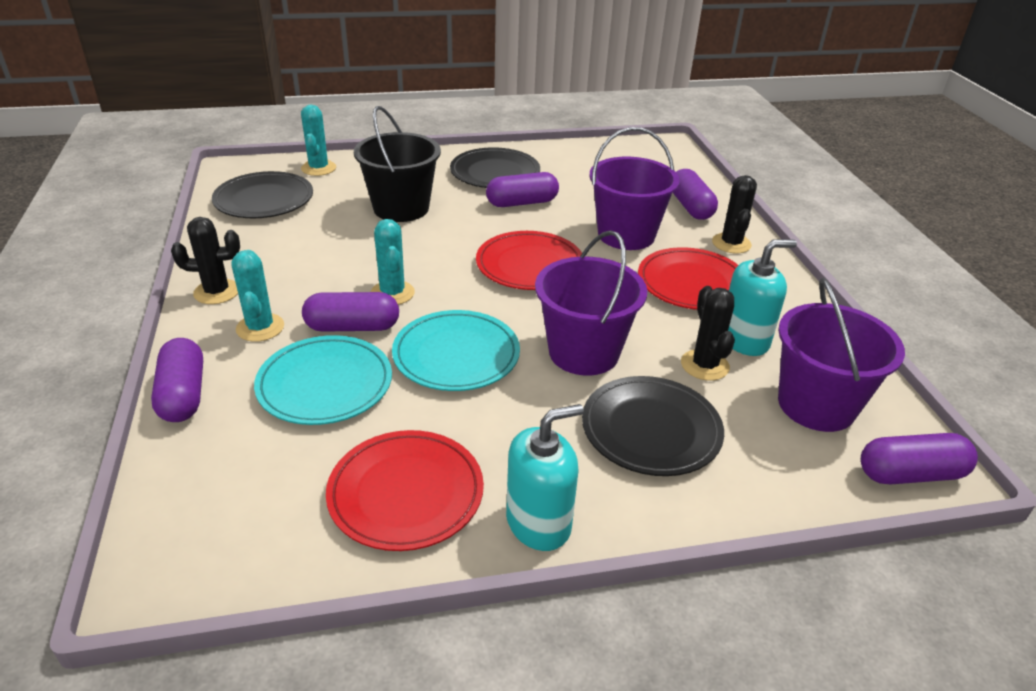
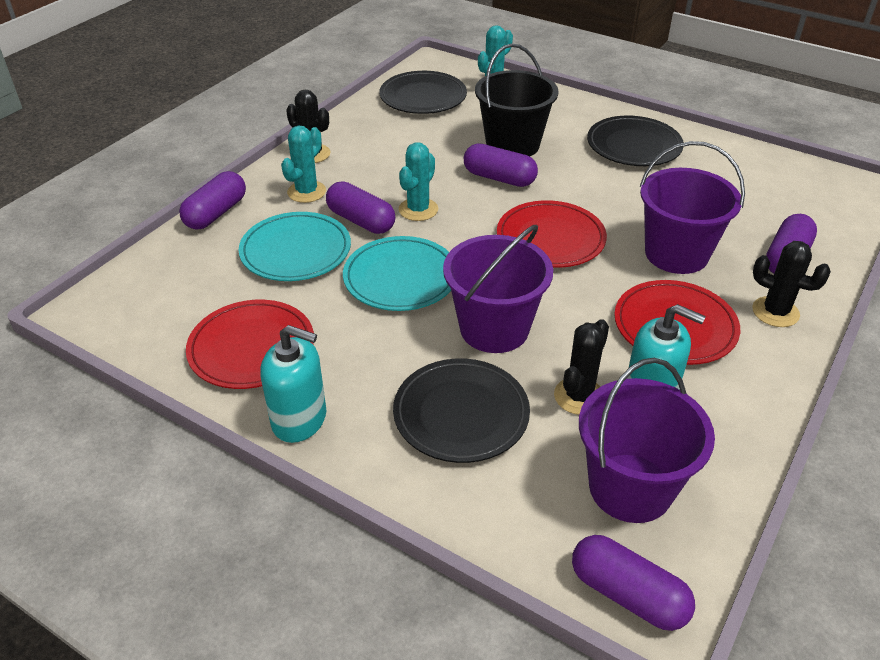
camera: 45 degrees right, 5 degrees up
purple capsule [486,172,559,207] -> purple capsule moved to [464,144,538,187]
black cactus [712,175,757,253] -> black cactus turned 75 degrees clockwise [752,241,831,327]

